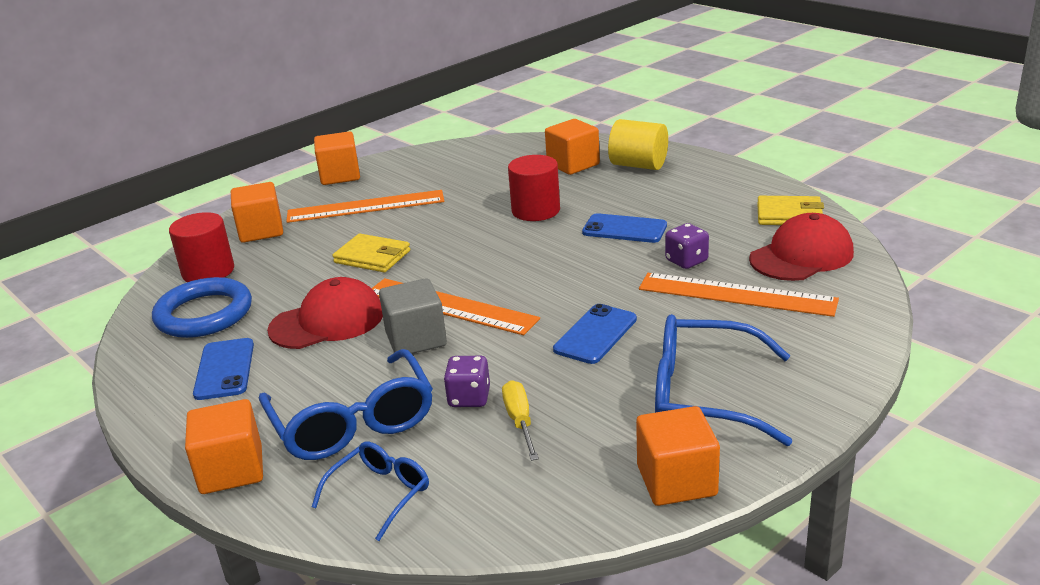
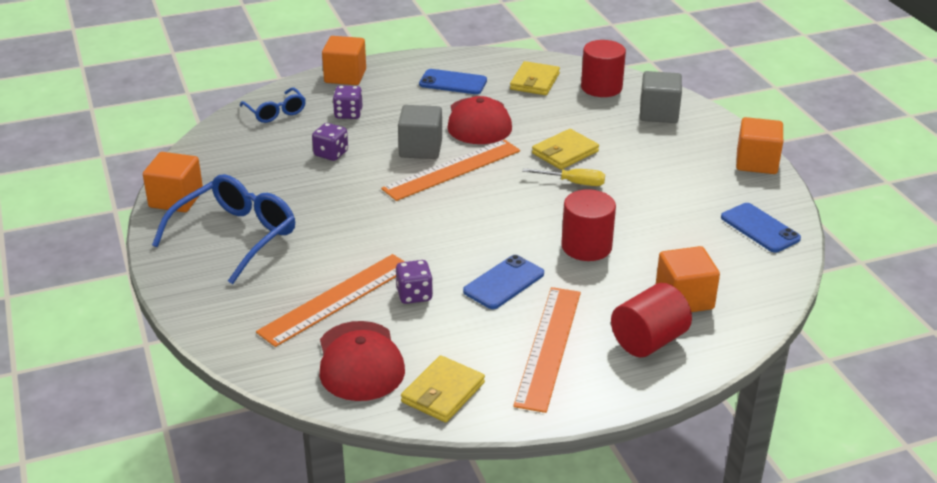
camera: 110 degrees right, 5 degrees up
blue ring [152,277,252,338] -> yellow wallet [510,61,560,95]
orange cube [231,182,283,243] -> grey cube [640,71,682,123]
blue glasses [259,349,433,460] -> purple dice [333,86,363,119]
orange ruler [286,190,444,223] -> orange ruler moved to [513,287,581,413]
yellow screwdriver [502,380,539,461] -> yellow screwdriver moved to [522,168,605,186]
blue phone [553,304,637,364] -> blue phone moved to [721,203,801,252]
yellow cylinder [608,119,668,170] -> red cylinder [611,283,692,357]

